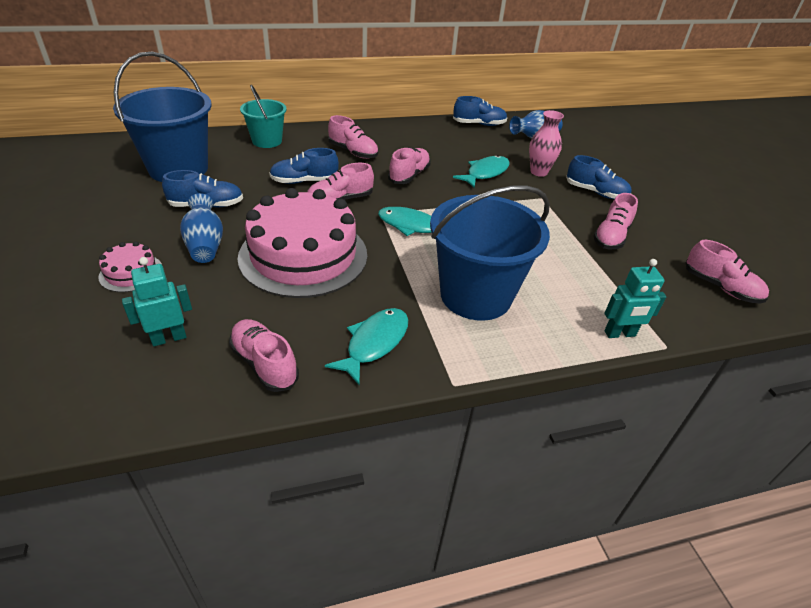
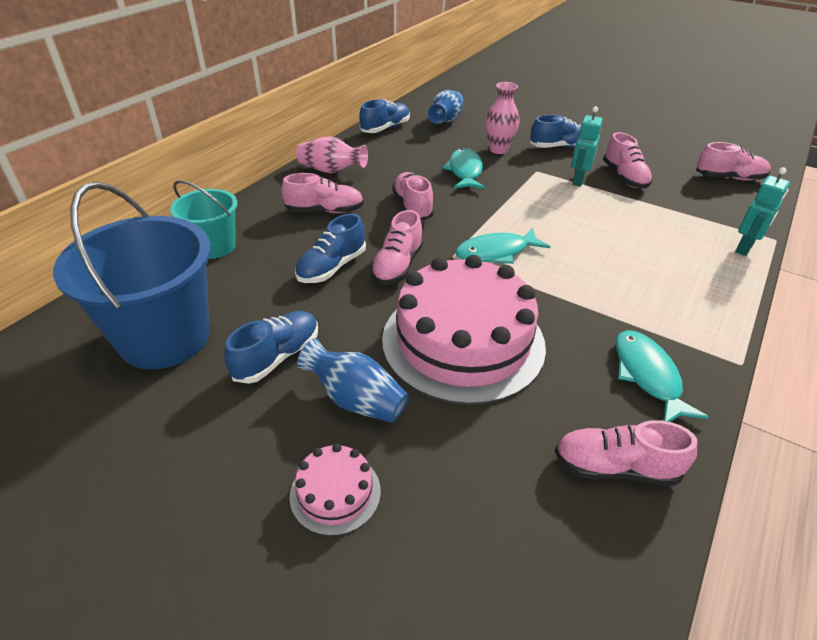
camera: 40 degrees left, 0 degrees up
turquoise robot [122,257,192,346] -> turquoise robot moved to [571,106,603,187]
blue bucket [430,185,550,321] -> none
none -> pink vase [296,136,368,173]

